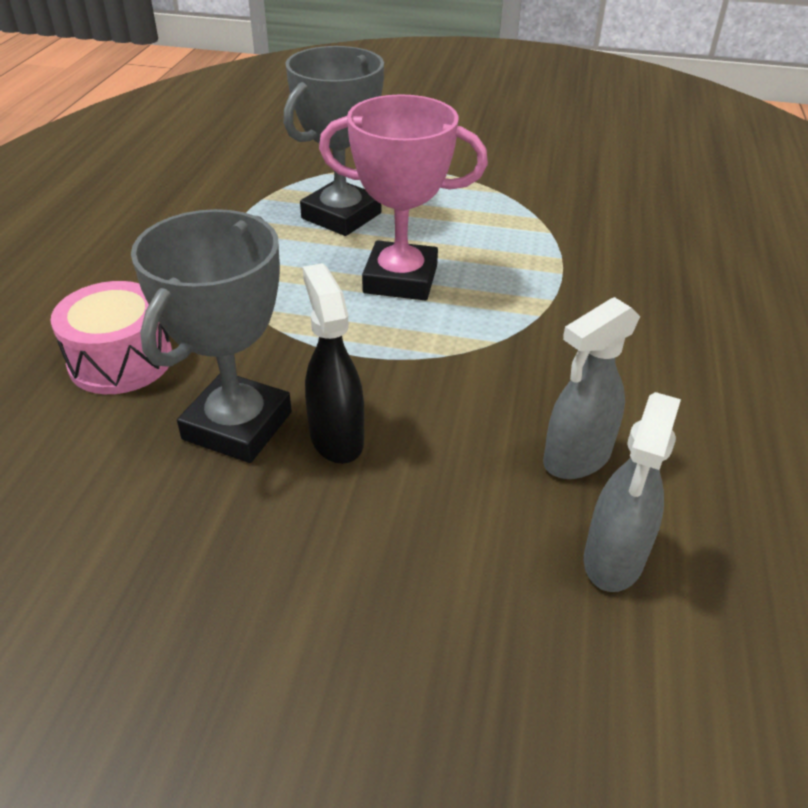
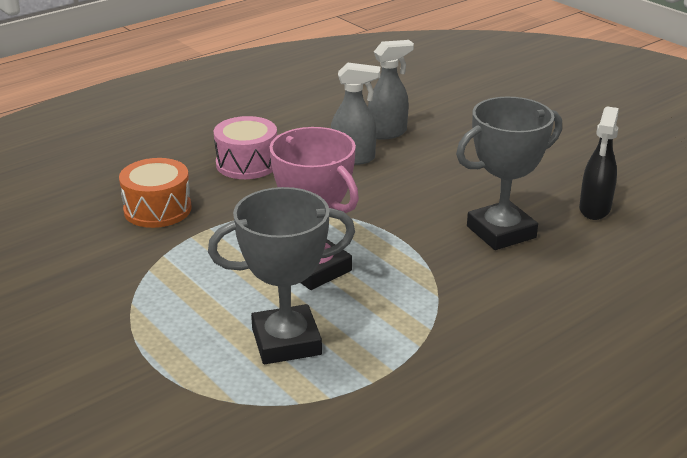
camera: 140 degrees left, 10 degrees down
pink drum [50,281,172,394] -> pink drum moved to [214,116,277,179]
black spray bottle [303,263,364,464] -> black spray bottle moved to [579,107,619,220]
none -> orange drum [119,158,192,228]

